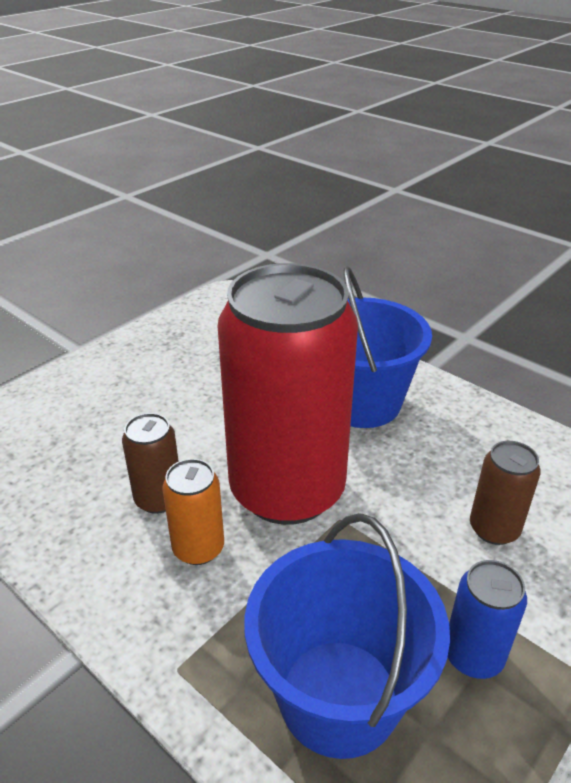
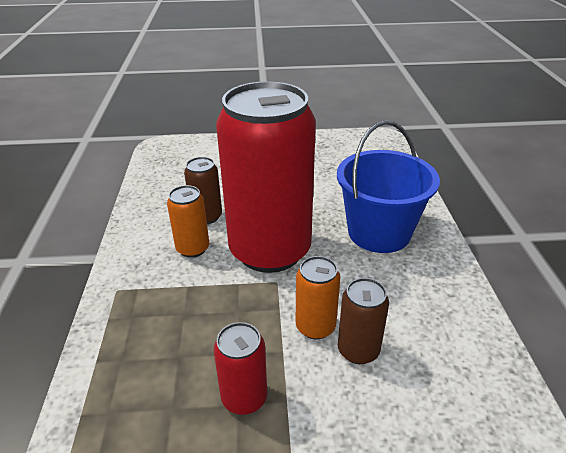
camera: 45 degrees right, 0 degrees up
blue bucket [244,513,450,759] -> none
blue can [447,560,527,679] -> red can [214,322,267,415]
none -> orange can [296,256,340,339]

